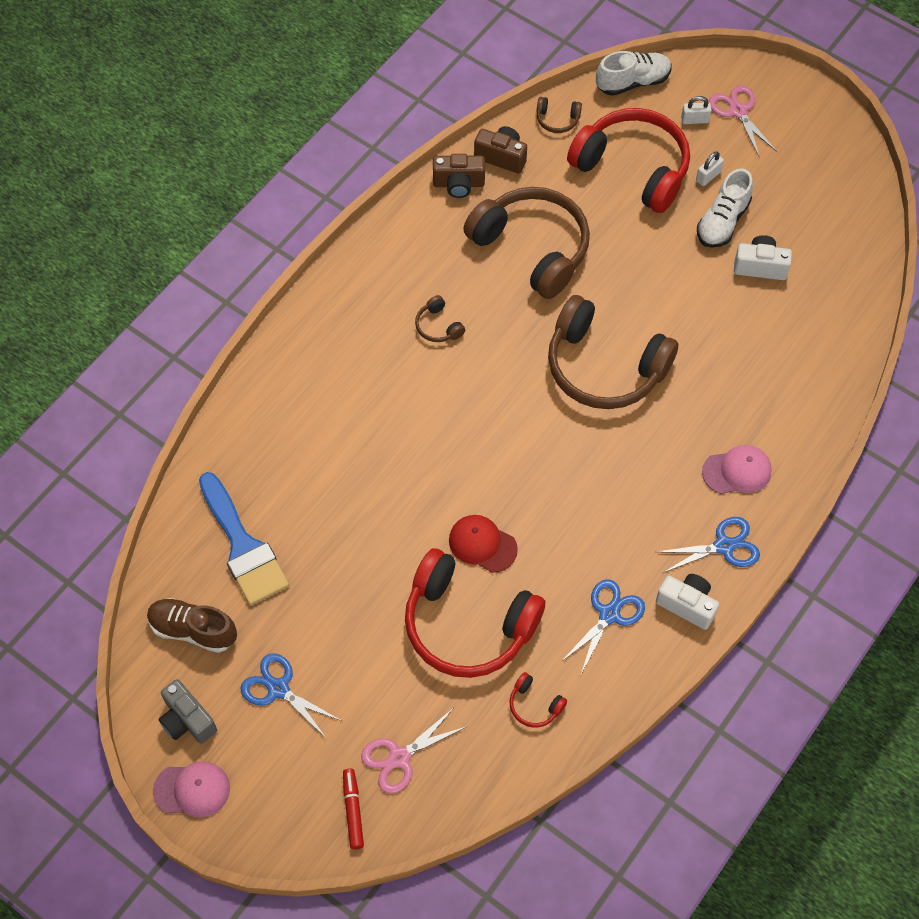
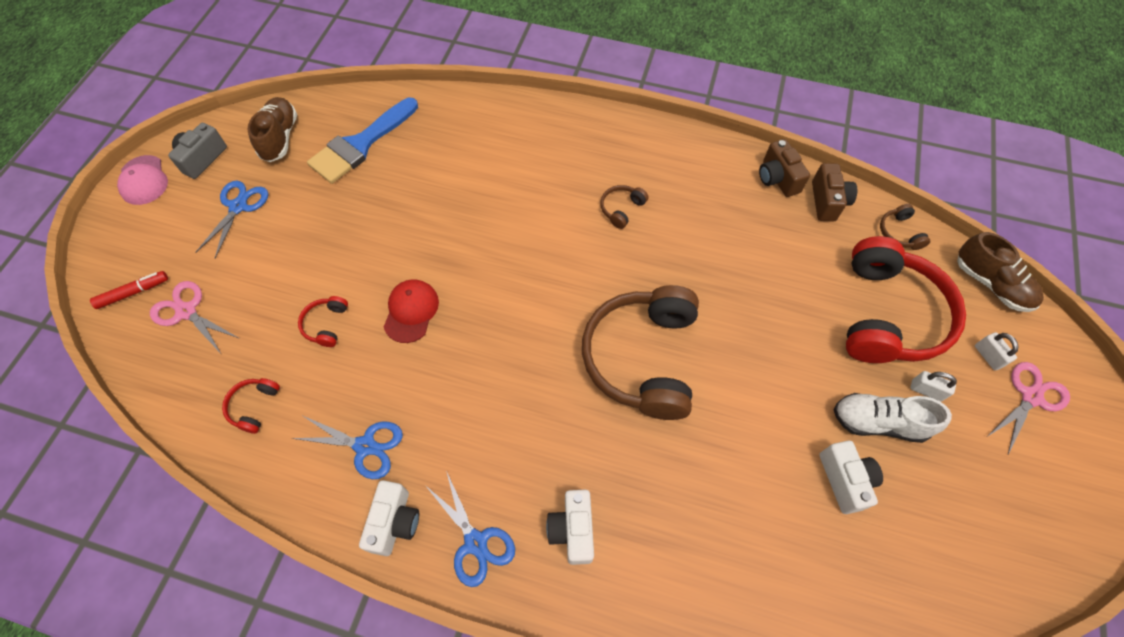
camera: 70 degrees right, 0 degrees up
red headphones [405,548,545,678] -> red headphones [298,296,348,347], size x0.40
brown headphones [463,187,590,299] -> none
white shoe [596,51,671,96] -> brown shoe [957,232,1044,312]
pink cap [702,445,772,494] -> white camera [546,490,594,565]

